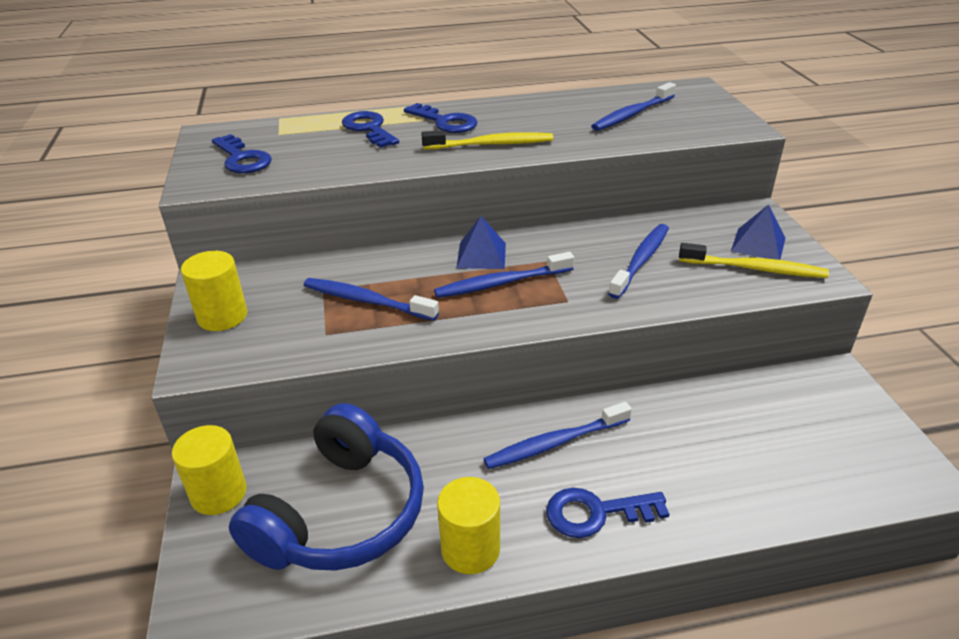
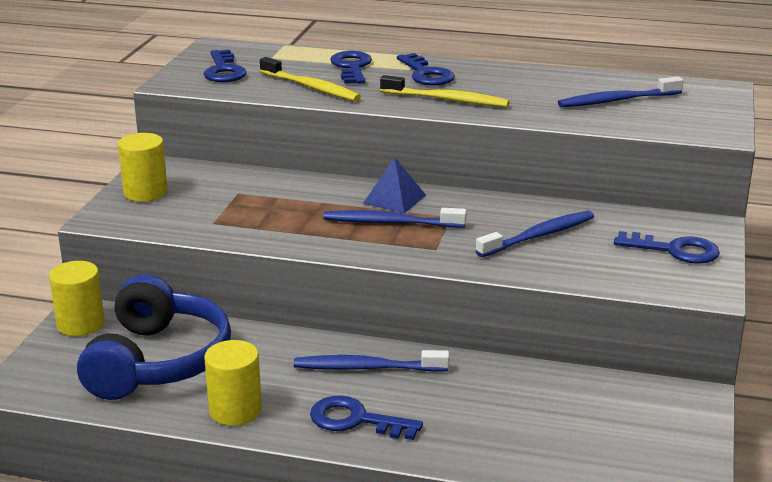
camera: 25 degrees right, 10 degrees down
blue headphones [229,403,424,571] -> blue headphones turned 45 degrees counterclockwise [77,274,231,400]
blue toothbrush [304,278,439,321] -> none
yellow toothbrush [679,243,829,278] -> yellow toothbrush moved to [260,57,361,101]
blue pyramid [731,204,785,260] -> blue key [614,231,720,264]

